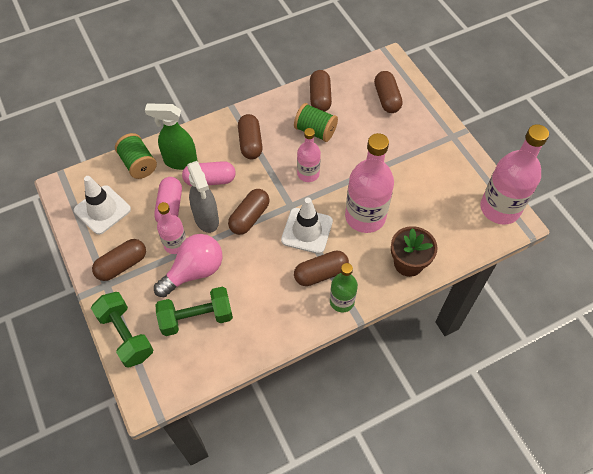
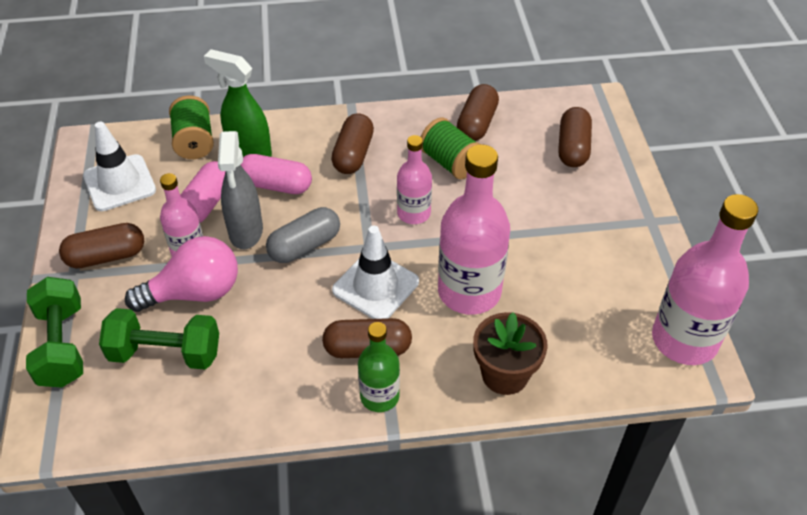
camera: 20 degrees right, 10 degrees down
brown capsule [228,189,270,235] -> grey capsule [266,207,340,263]

